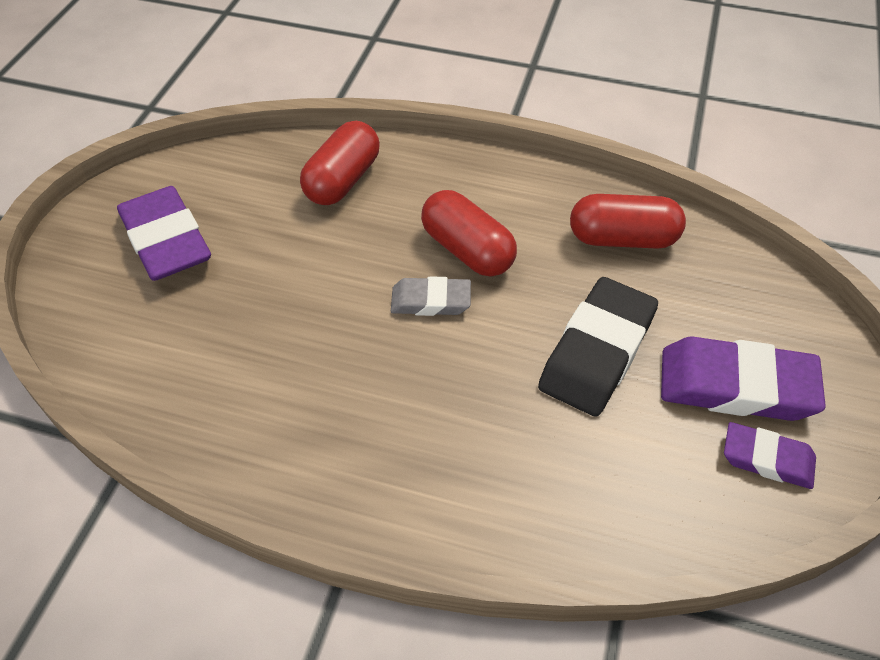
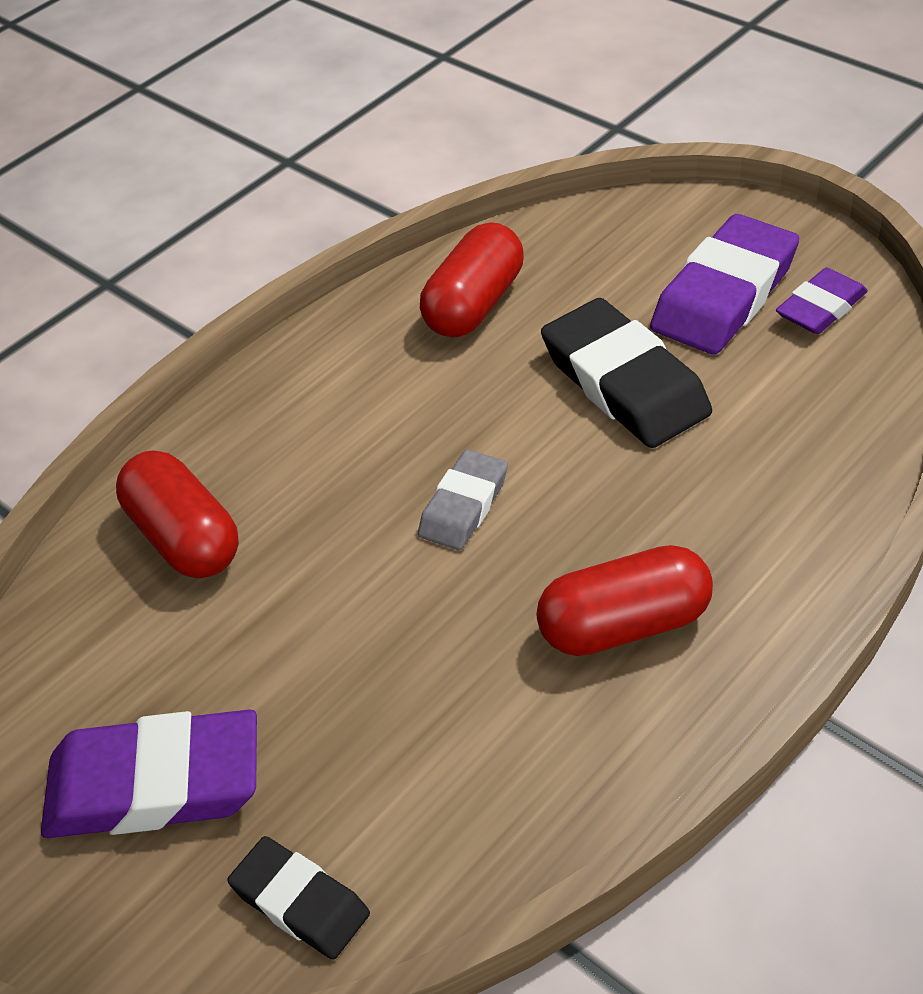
camera: 60 degrees left, 5 degrees down
red capsule [421,190,517,277] -> red capsule moved to [536,545,713,656]
none -> black eraser [227,836,370,959]

